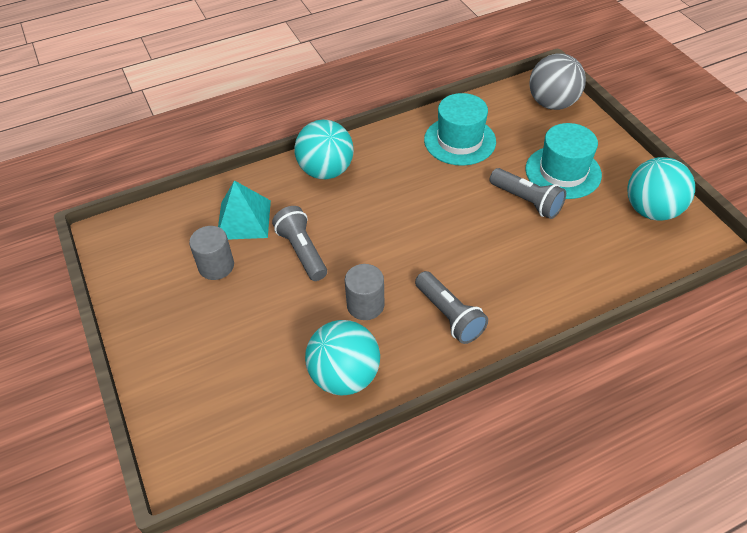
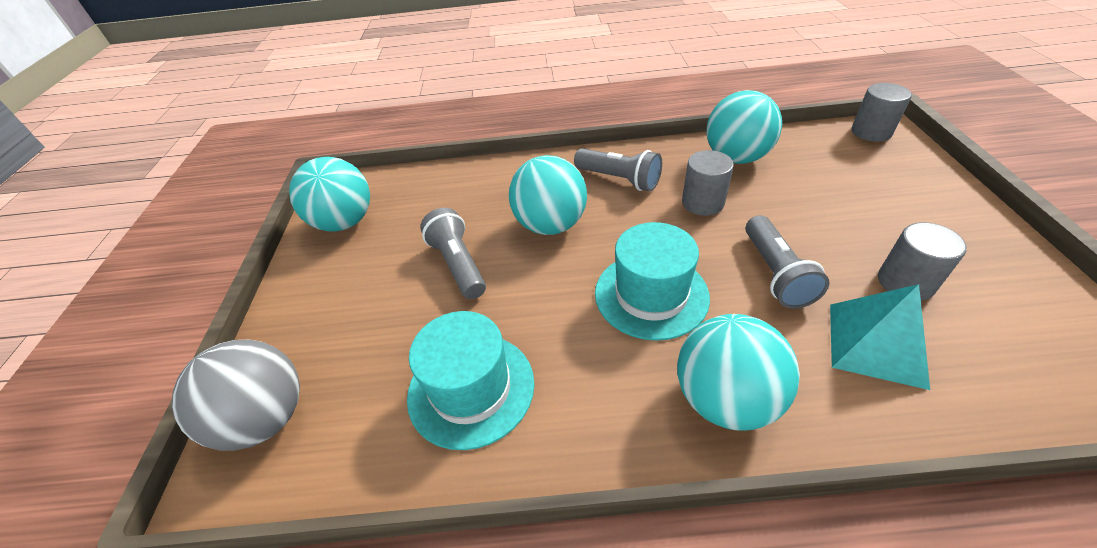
camera: 155 degrees left, 5 degrees down
grey flashlight [415,271,488,344] -> grey flashlight turned 135 degrees clockwise [574,148,662,191]
turquoise hat [525,123,602,199] -> turquoise hat moved to [595,222,710,341]
none -> turquoise ball [508,155,587,235]
none -> grey cylinder [851,83,912,142]

